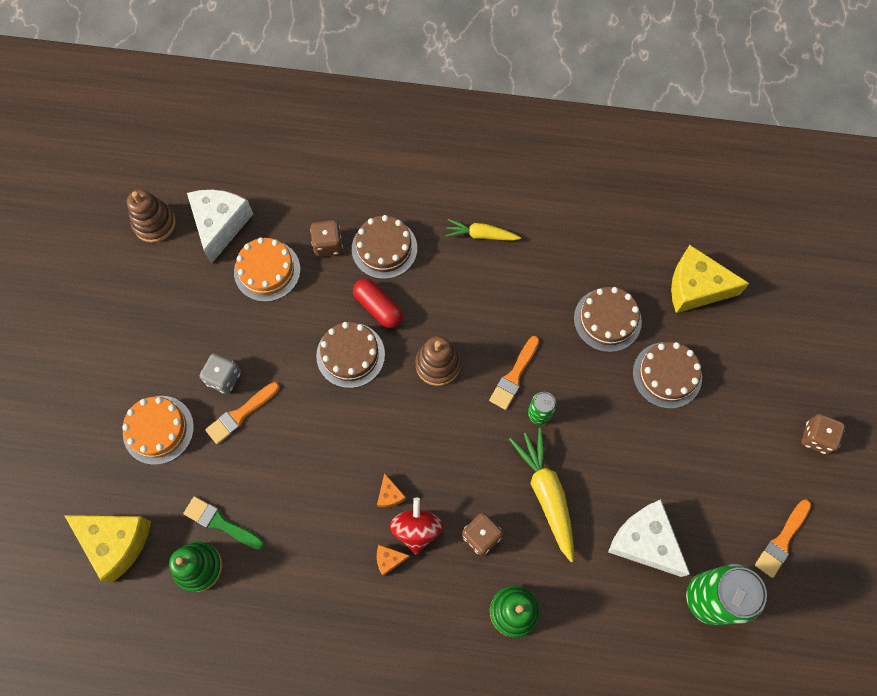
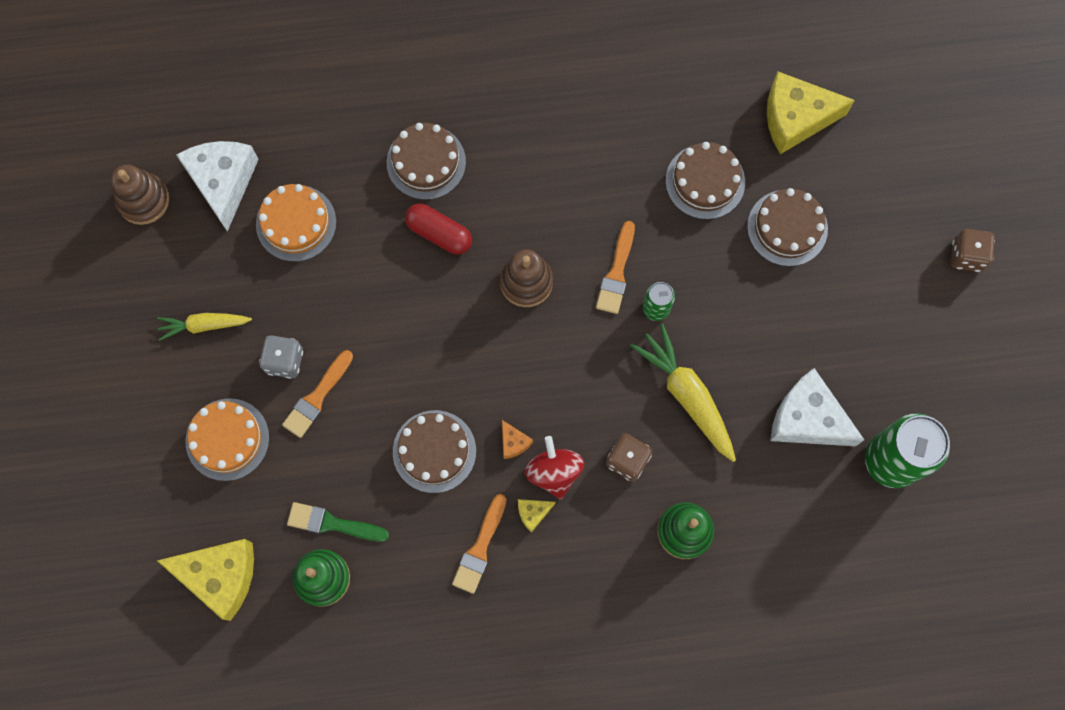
camera: 15 degrees left, 5 degrees up
brown dice [310,220,343,257] -> none
brown cake [316,322,385,388] -> brown cake moved to [393,410,476,493]
orange cheese [377,545,410,576] -> yellow cheese [518,499,556,533]
yellow carrot [445,219,521,241] -> yellow carrot moved to [157,313,252,341]
orange brush [755,500,812,578] -> orange brush moved to [452,494,506,594]

